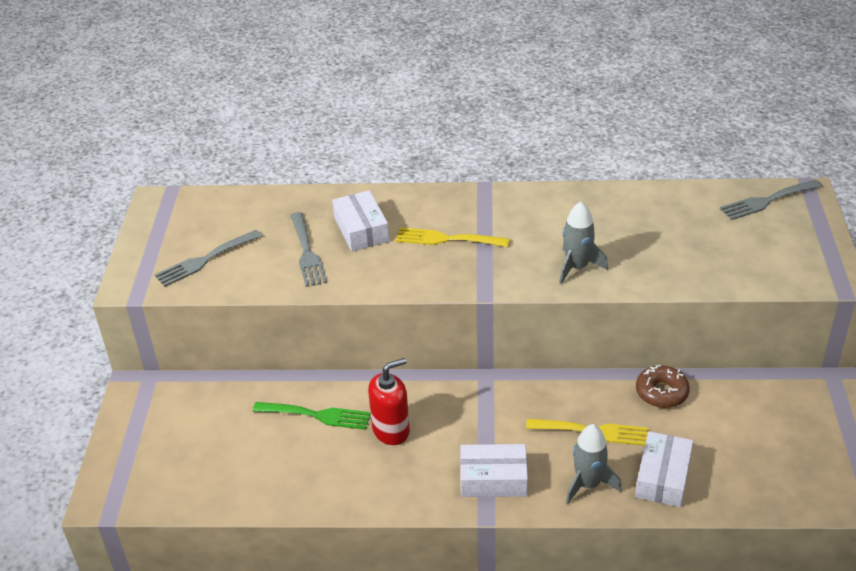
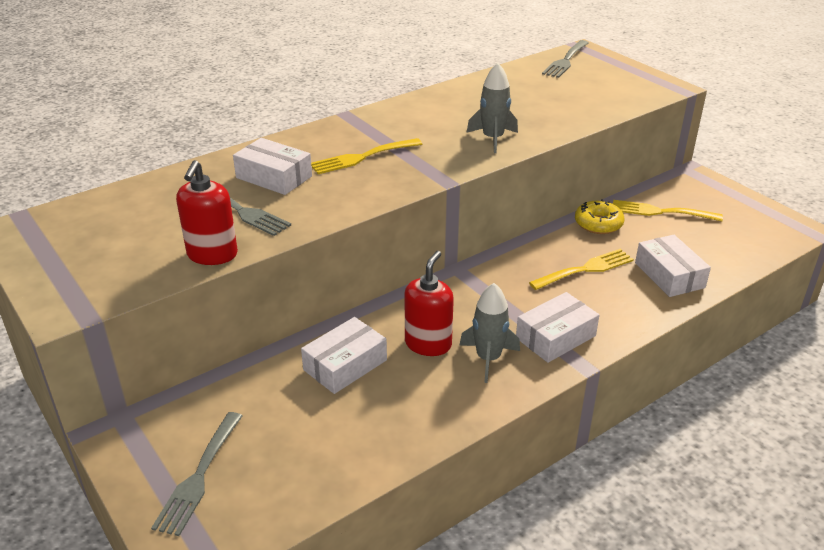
camera: 40 degrees left, 5 degrees down
grey fork [155,230,262,287] -> grey fork moved to [151,412,242,536]
green fork [253,402,371,430] -> white box [301,317,387,394]
grey rocket [566,424,622,504] -> grey rocket moved to [460,283,520,383]
brown donut [636,365,690,408] -> yellow donut [575,199,624,234]
none -> red soap dispenser [176,160,238,265]
none -> yellow fork [613,200,723,221]

